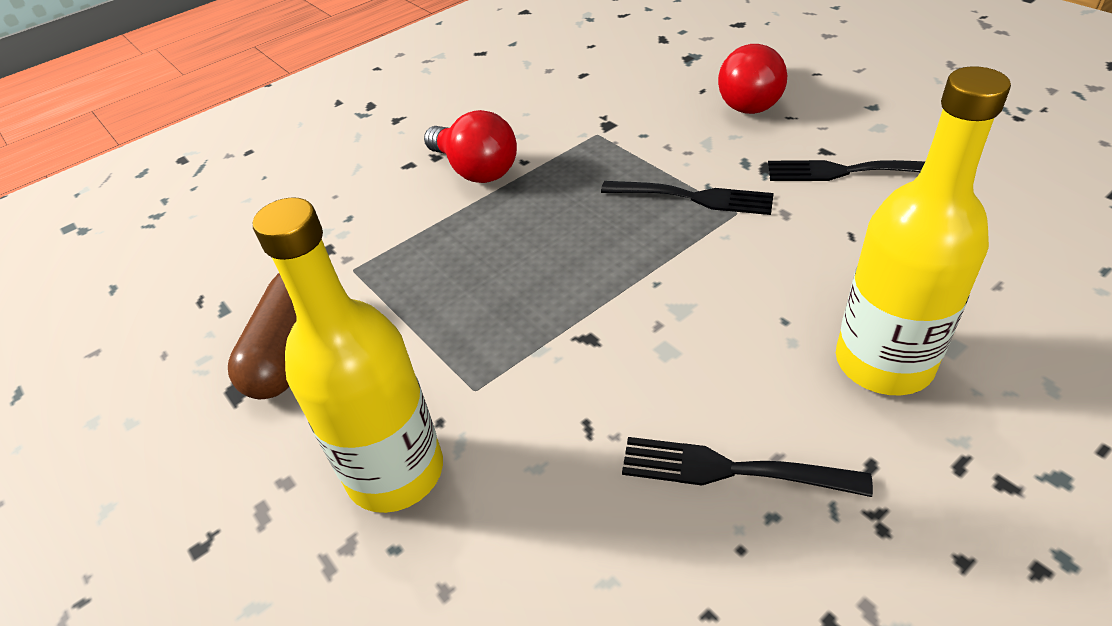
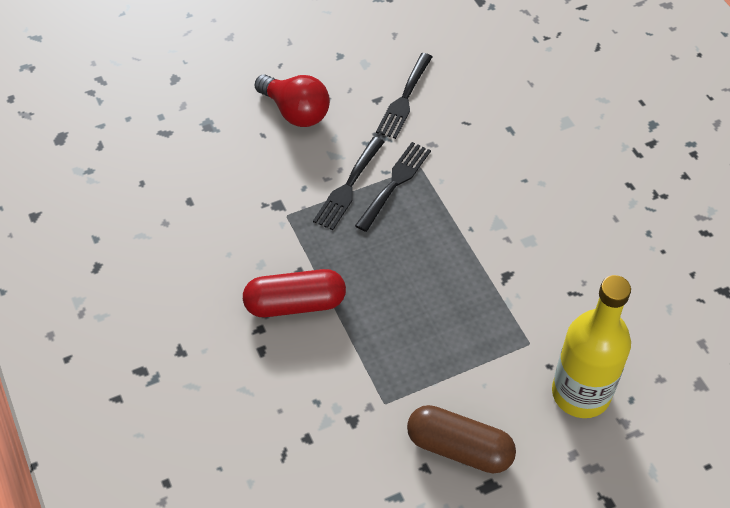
camera: 80 degrees left, 10 degrees up
red light bulb [424,110,517,183] -> red capsule [243,269,346,317]
black fork [622,437,873,497] -> black fork moved to [313,137,384,230]
yellow bottle [836,66,1011,396] -> none

